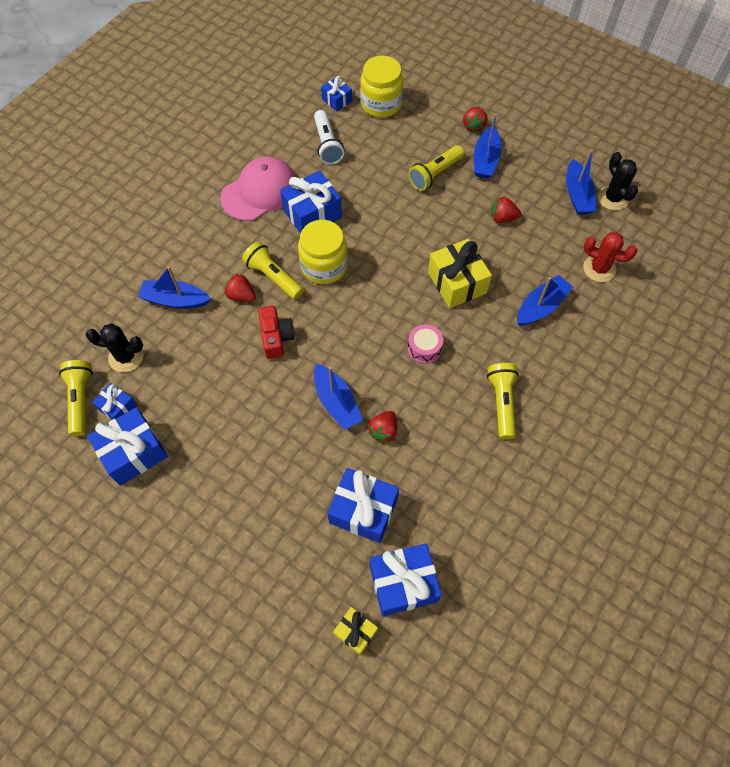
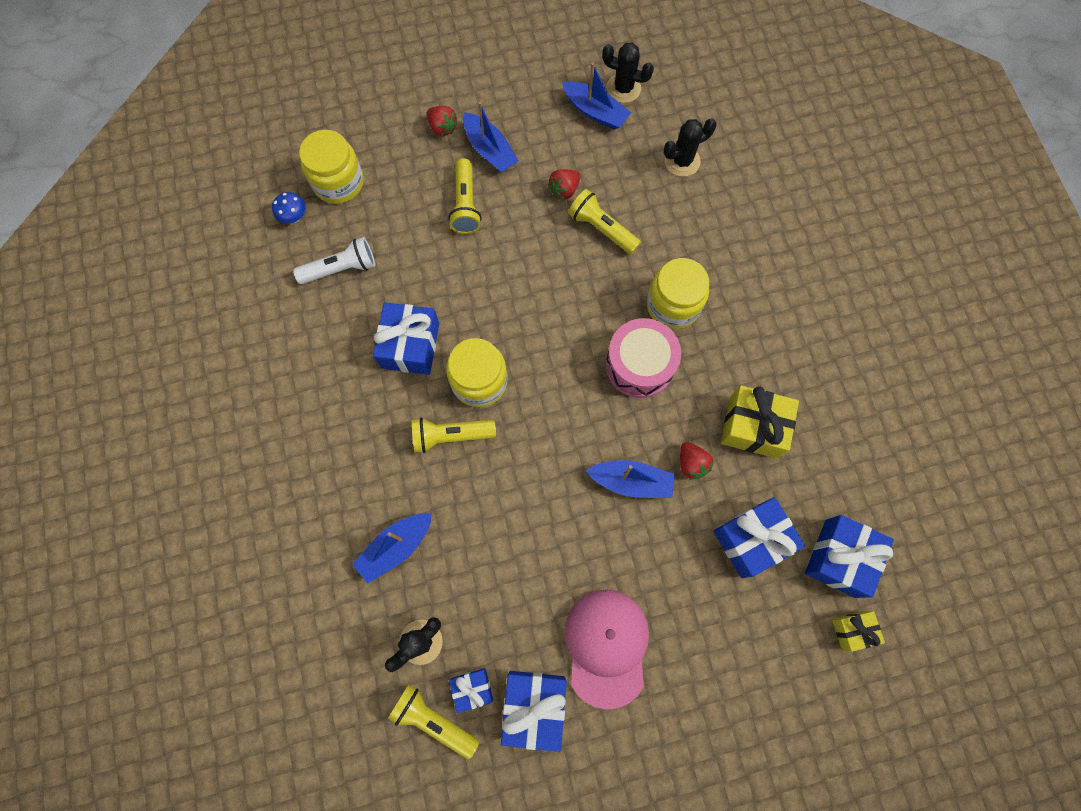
camera: 50 degrees left, 10 degrees up
pink cap [220,157,296,221] -> pink cap moved to [565,589,649,710]
red strawberry [225,273,256,302] -> none
red camera [258,306,295,359] -> none
white flashlight [314,110,344,165] -> white flashlight turned 45 degrees counterclockwise [293,237,375,284]
blue gift [321,76,352,111] -> blue mushroom [272,192,306,224]
pink drum [408,324,443,364] -> pink drum [606,318,681,398], size x1.79
yellow gift [428,239,492,308] -> yellow gift moved to [721,385,799,458]
yellow flashlight [487,363,519,439] -> yellow flashlight moved to [568,189,641,254]
blue boat [517,275,573,326] -> none
red cactus [583,232,638,282] -> black cactus [664,118,717,177]
none -> yellow jar [647,258,709,329]

